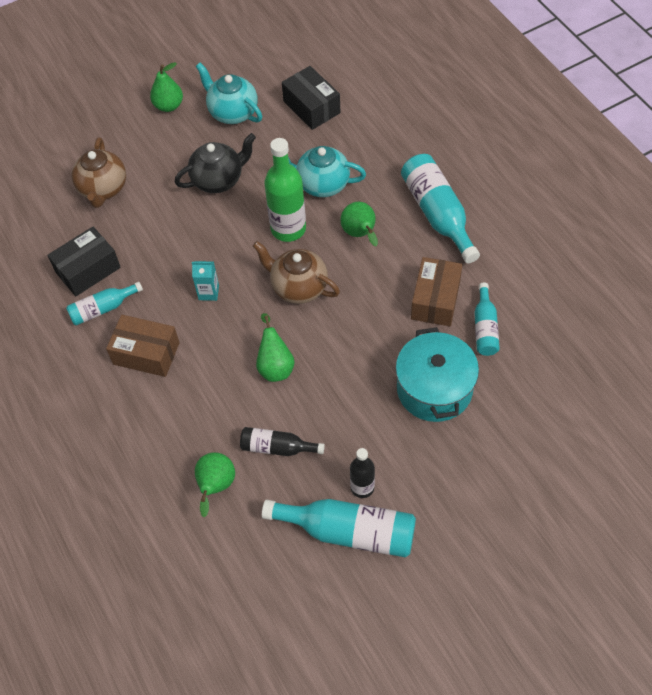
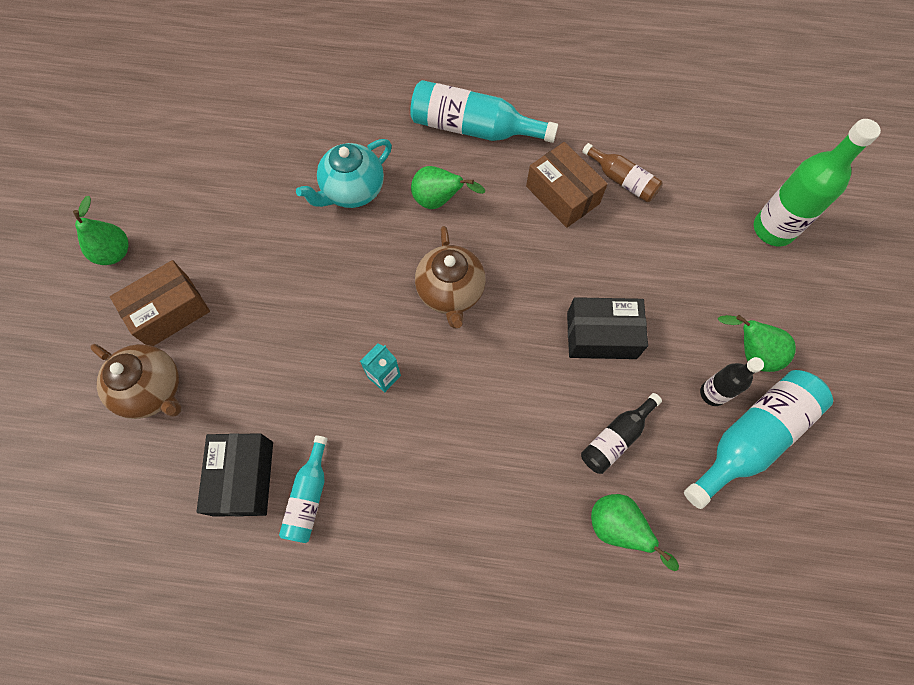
camera: 55 degrees left, 10 degrees up
brown box [106,315,180,377] -> brown box moved to [110,260,210,346]
black teapot [175,133,256,193] -> none
turquoise teapot [196,62,262,124] -> none
brown teapot [253,241,340,304] -> brown teapot turned 75 degrees counterclockwise [415,226,486,329]
green pear [256,313,295,382] -> green pear moved to [718,315,796,372]
green bottle [264,138,306,242] -> green bottle moved to [754,119,881,246]
black box [282,66,340,130] -> black box moved to [567,297,648,359]
turquoise pot [396,327,479,422] -> none
turquoise bottle [474,282,500,356] -> brown bottle [582,143,663,202]

